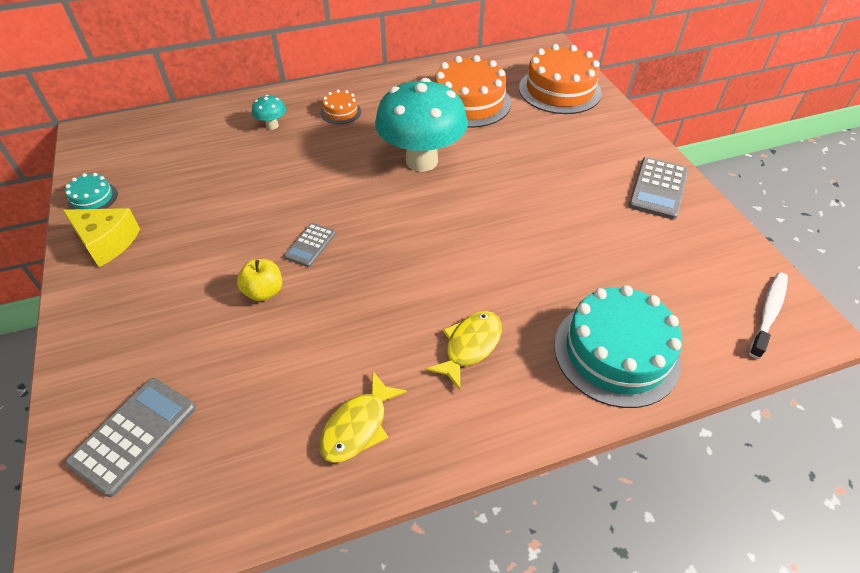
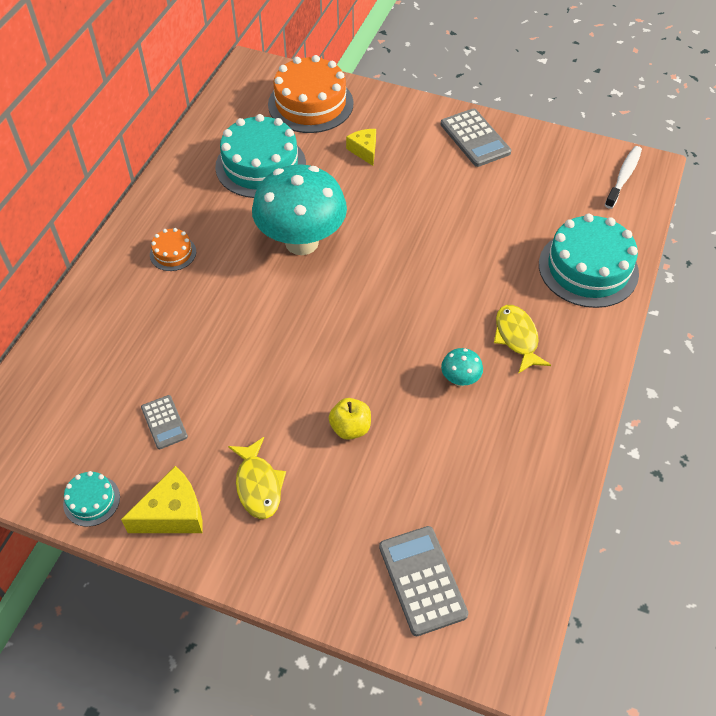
camera: 50 degrees left, 5 degrees up
turquoise mushroom [252,95,286,130] -> turquoise mushroom moved to [441,348,483,386]
grey calculator [284,223,336,267] -> grey calculator moved to [141,395,188,449]
yellow fish [319,371,407,463] -> yellow fish moved to [228,437,286,519]
orange cake [435,55,511,128] -> turquoise cake [215,114,306,198]
white toothbrush [749,272,788,359] -> white toothbrush turned 45 degrees clockwise [605,146,642,209]
none -> yellow cheese [346,129,376,166]

